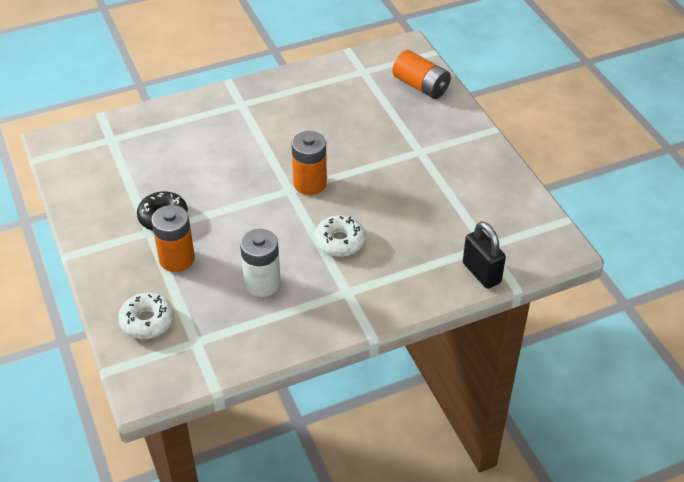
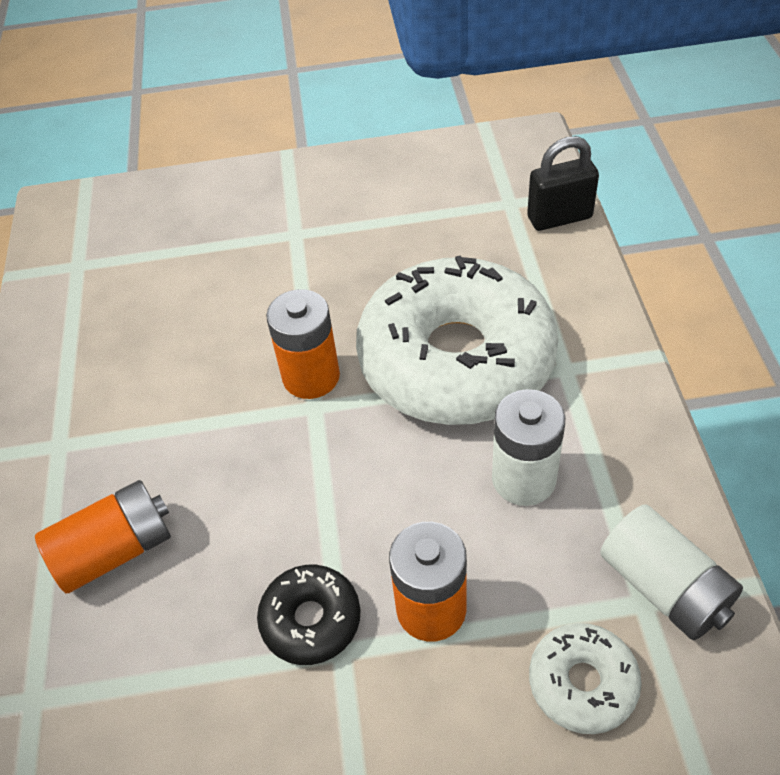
camera: 70 degrees left, 5 degrees up
white donut [314,215,366,257] -> white donut [356,255,559,425], size x2.32
orange battery [392,50,451,99] -> orange battery moved to [35,480,171,594]
none -> white battery [600,504,743,640]

